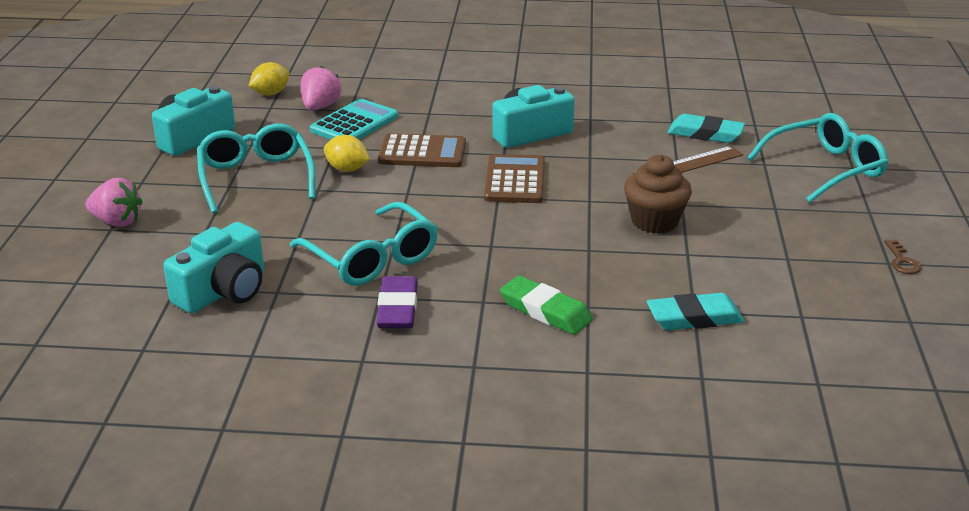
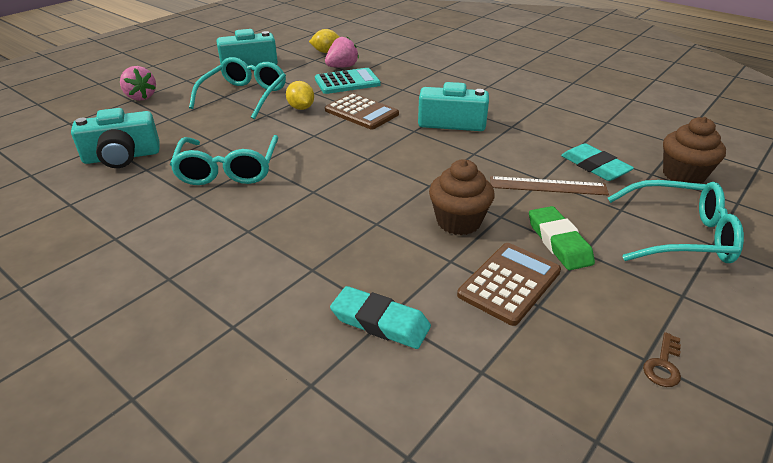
camera: 35 degrees right, 5 degrees up
purple eraser [376,276,418,328] -> none
brown calculator [484,154,545,203] -> brown calculator moved to [457,243,561,326]
green eraser [500,276,593,335] -> green eraser moved to [529,206,595,270]
none -> brown cupcake [663,117,726,184]

